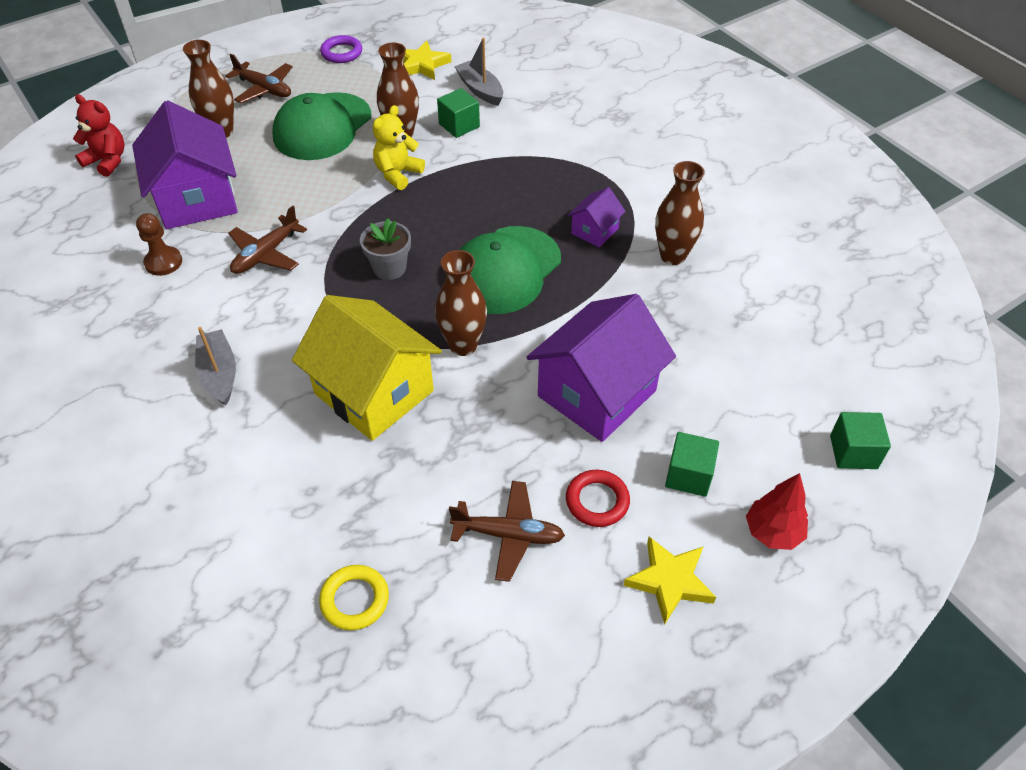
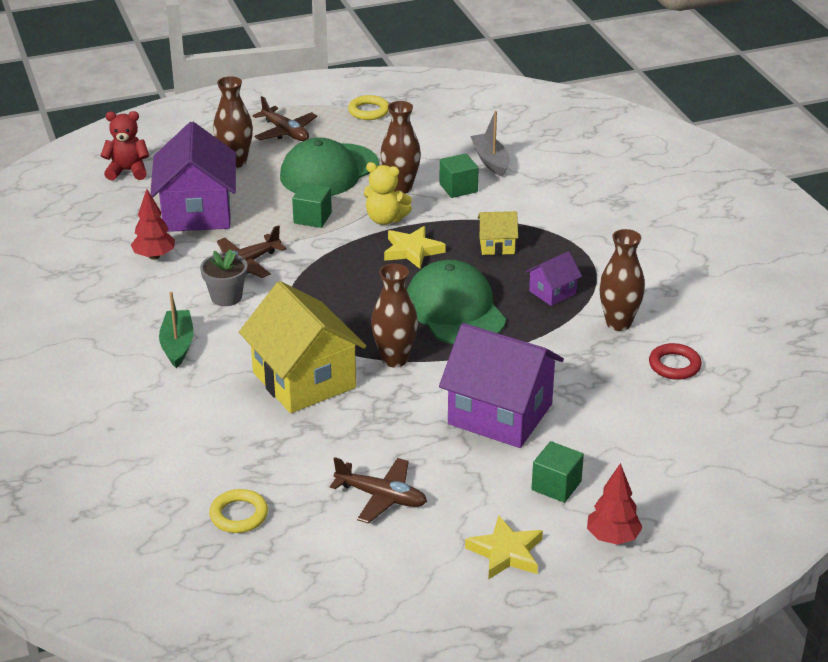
camera: 15 degrees right, 15 degrees down
red teddy bear [73,94,124,177] -> red teddy bear turned 45 degrees counterclockwise [100,111,149,181]
brown pawn [136,213,182,276] -> red tree [131,189,175,260]
grey boat [195,327,236,406] -> green boat [159,292,194,368]
purple ring [320,35,362,63] -> yellow ring [348,95,389,120]
grey flower pot [360,218,411,280] -> grey flower pot moved to [200,249,247,306]
yellow teddy bear [373,105,425,190] -> yellow teddy bear turned 120 degrees counterclockwise [364,162,412,225]
yellow star [403,41,451,80] -> yellow star moved to [384,226,446,269]
green cap [460,226,561,314] -> green cap turned 105 degrees clockwise [407,260,506,344]
purple house [527,294,676,442] -> purple house turned 60 degrees clockwise [439,323,564,448]
red ring [566,470,630,527] -> red ring moved to [649,343,702,380]
green cube [830,412,891,469] -> green cube moved to [292,183,332,228]
none -> yellow house [477,211,518,255]

